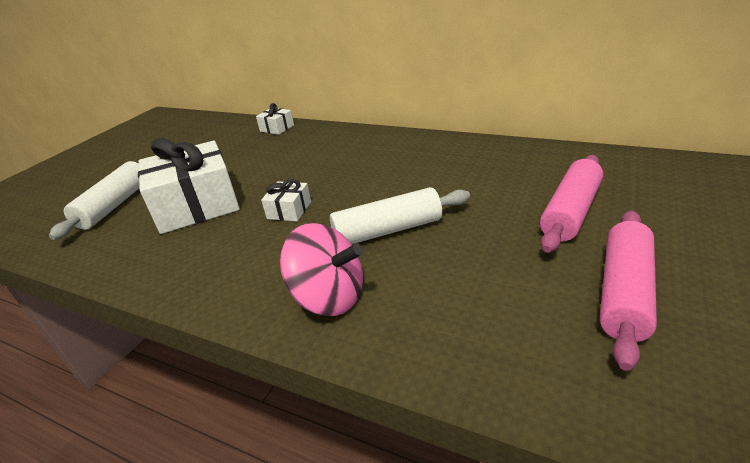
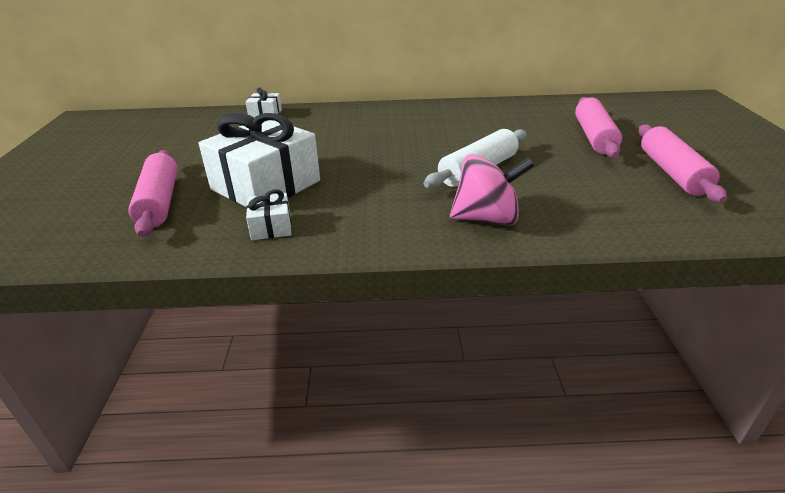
camera: 30 degrees left, 0 degrees up
white rolling pin [49,157,148,240] -> pink rolling pin [128,150,178,237]
white gift [261,179,311,221] -> white gift moved to [246,189,291,240]

